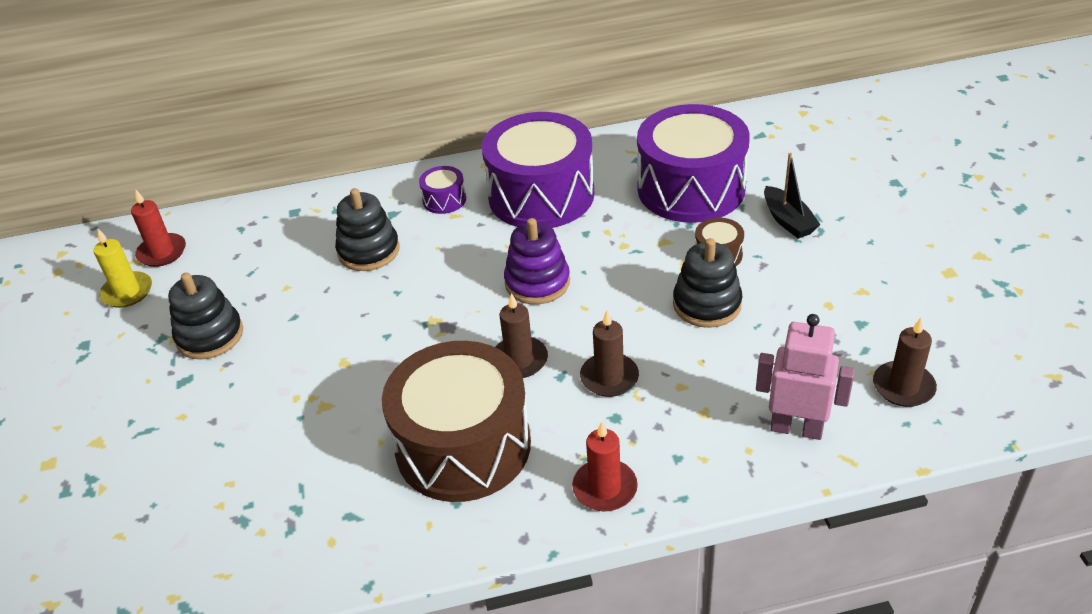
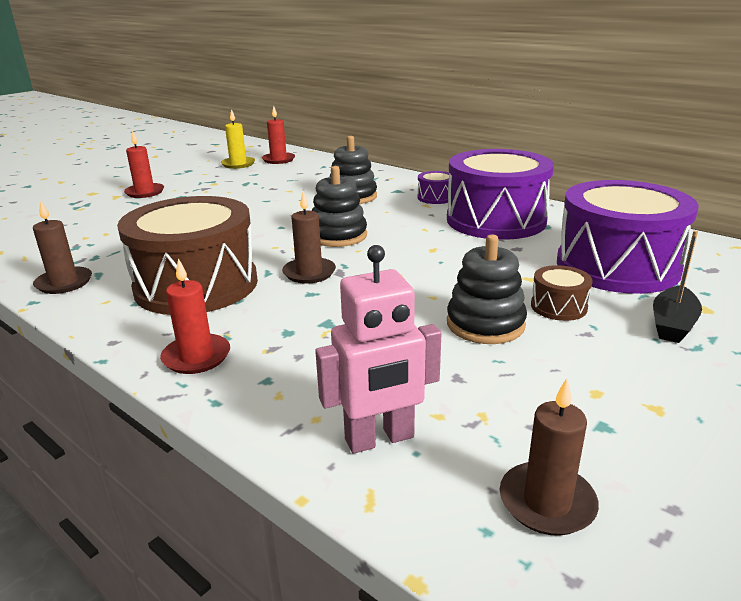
camera: 50 degrees right, 15 degrees down
black stacking toy [168,272,243,360] -> black stacking toy moved to [312,166,367,247]
purple stacking toy [504,218,570,305] -> none
brown candle [580,311,639,397] -> brown candle moved to [33,200,92,294]
pink robot [756,314,855,440] -> pink robot turned 90 degrees clockwise [315,245,441,454]
none -> red candle [124,131,164,198]

